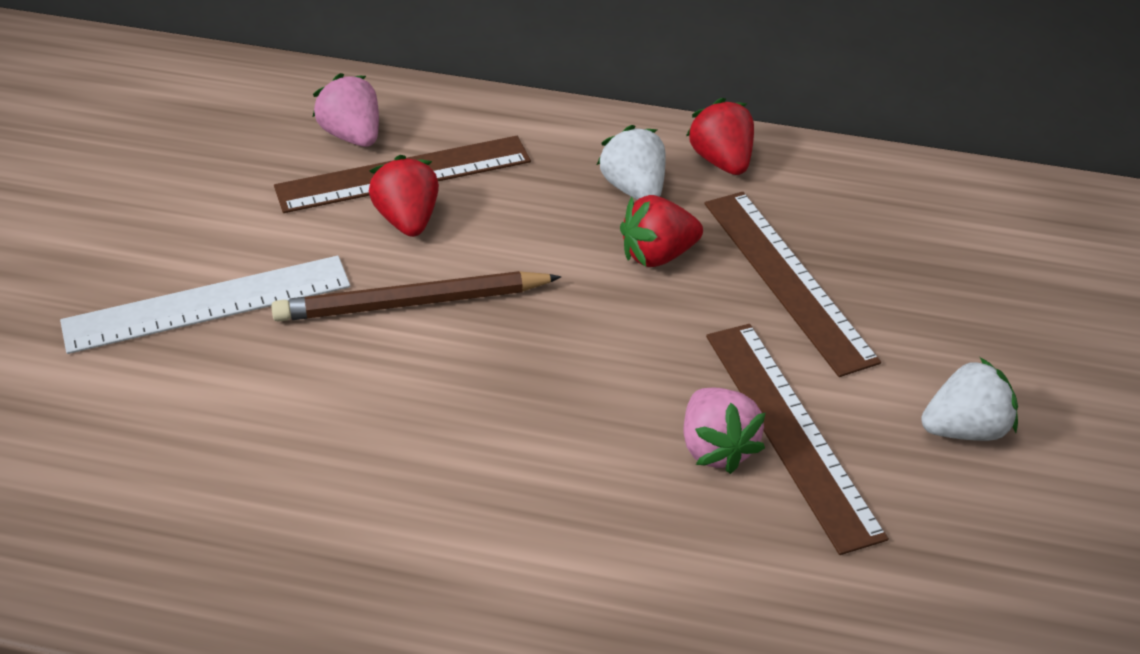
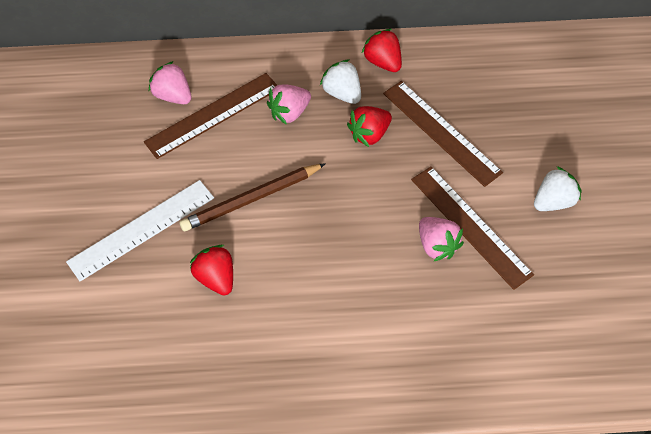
camera: 15 degrees left, 15 degrees up
red strawberry [369,155,439,237] -> red strawberry moved to [190,245,233,295]
none -> pink strawberry [267,84,311,125]

